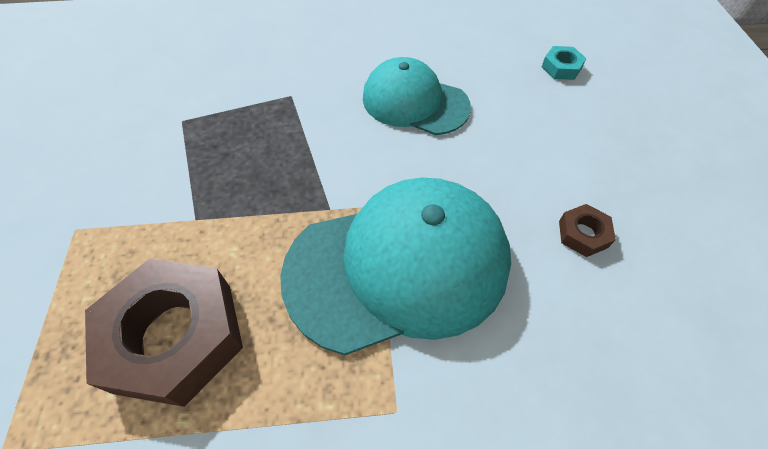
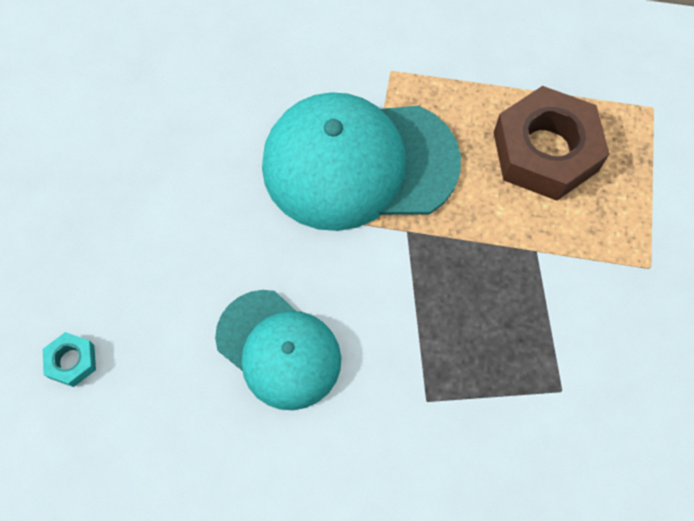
camera: 165 degrees left, 10 degrees up
brown nut [559,204,616,257] -> none

